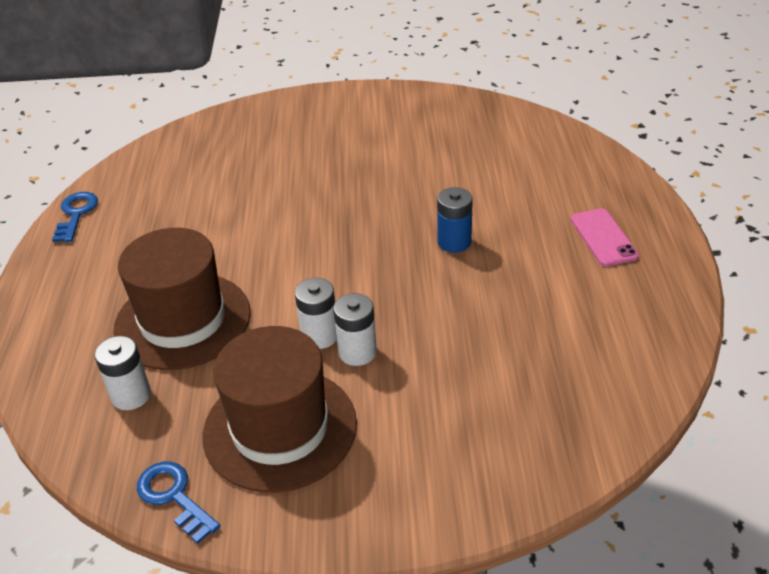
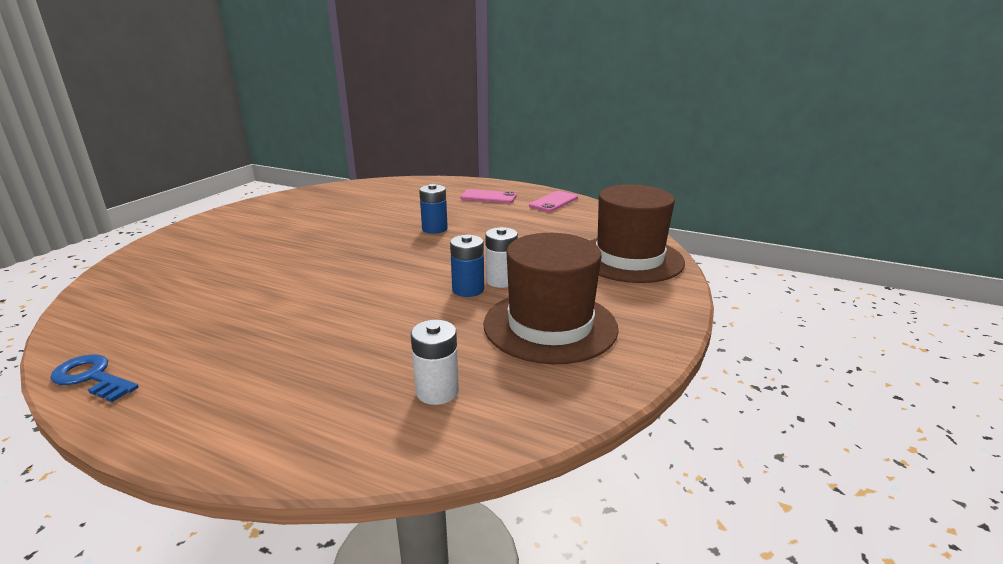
camera: 65 degrees left, 15 degrees down
brown hat [113,228,251,370] -> brown hat moved to [590,185,685,283]
blue key [137,462,221,544] -> none
white battery [295,278,337,349] -> blue battery [450,235,484,297]
none -> pink phone [529,191,578,212]

